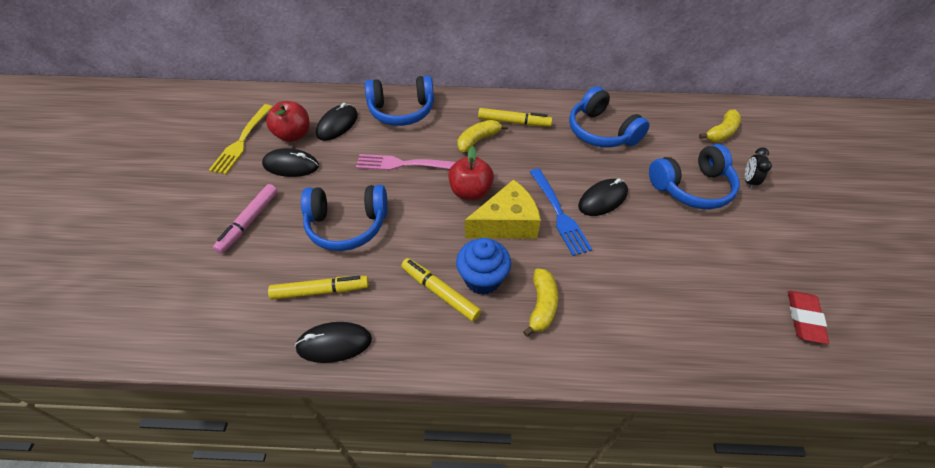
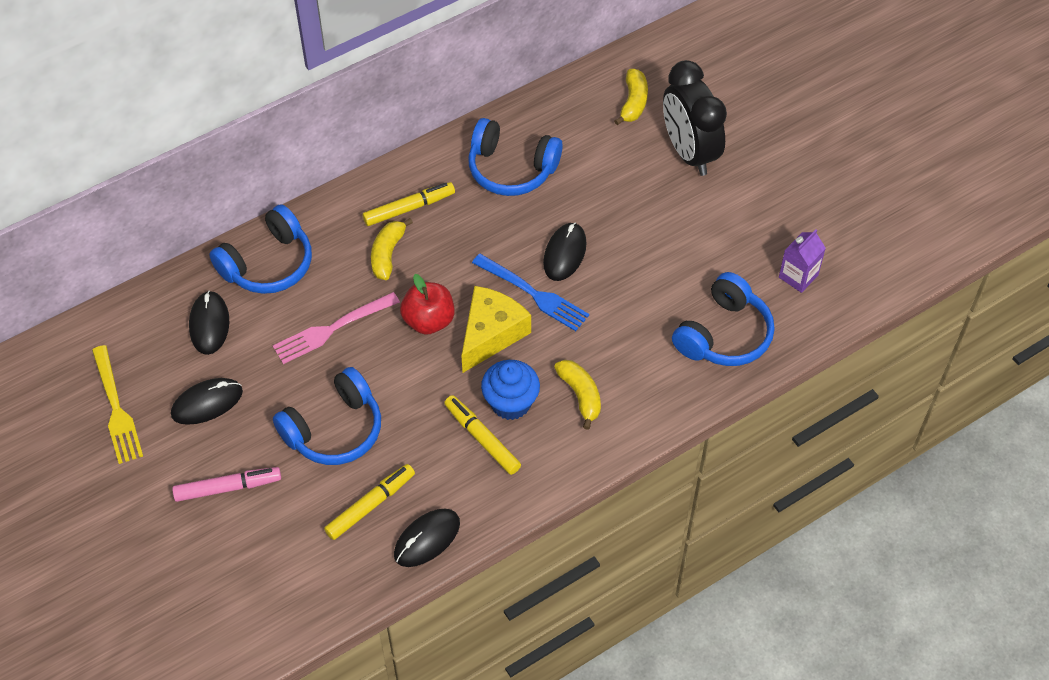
camera: 35 degrees left, 5 degrees up
pink marker [213,184,278,254] -> pink marker turned 90 degrees counterclockwise [172,467,281,502]
red apple [266,101,310,142] -> none
yellow marker [401,258,481,322] -> yellow marker turned 45 degrees clockwise [444,395,521,475]
blue headphones [649,144,740,209] -> blue headphones moved to [672,272,775,366]
black clock [745,148,772,189] -> black clock [663,60,727,176], size x2.45
red eraser [788,291,829,344] -> purple carton [779,230,826,293]

